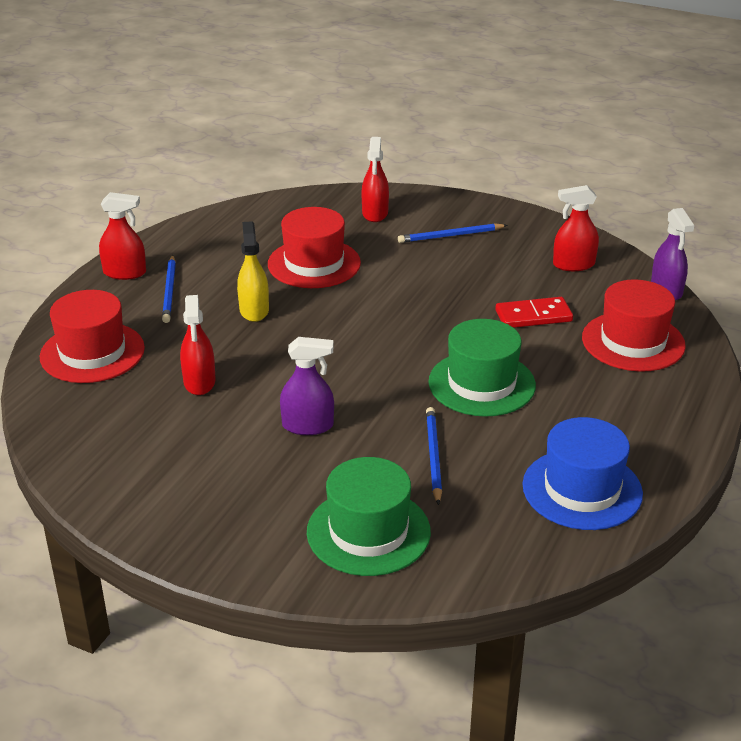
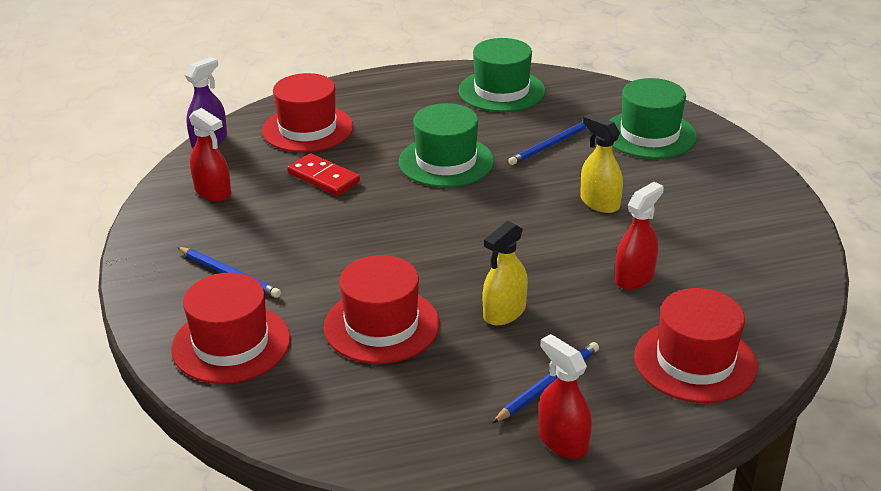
camera: 130 degrees left, 0 degrees up
purple spray bottle [280,337,334,435] -> yellow spray bottle [580,114,623,213]
red spray bottle [362,137,389,222] -> red hat [171,272,290,384]
blue hat [522,417,643,530] -> green hat [459,38,545,112]

